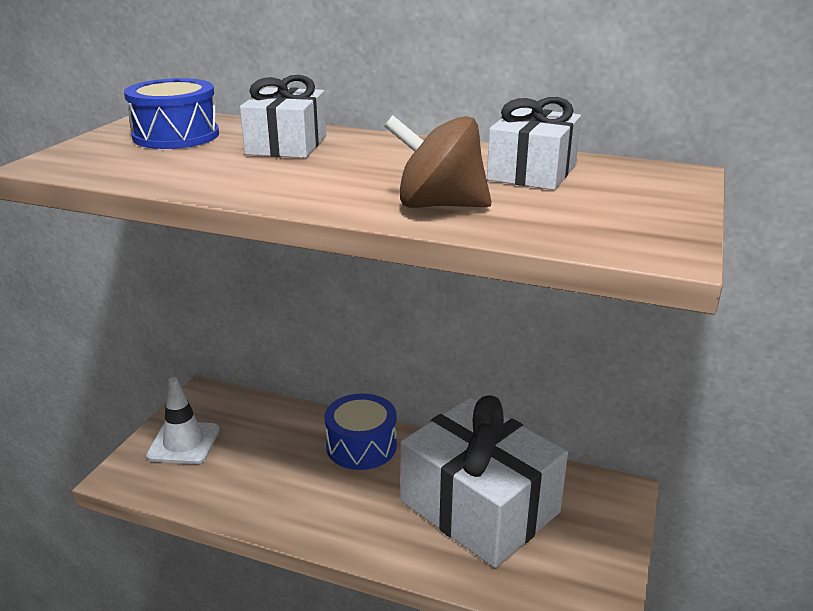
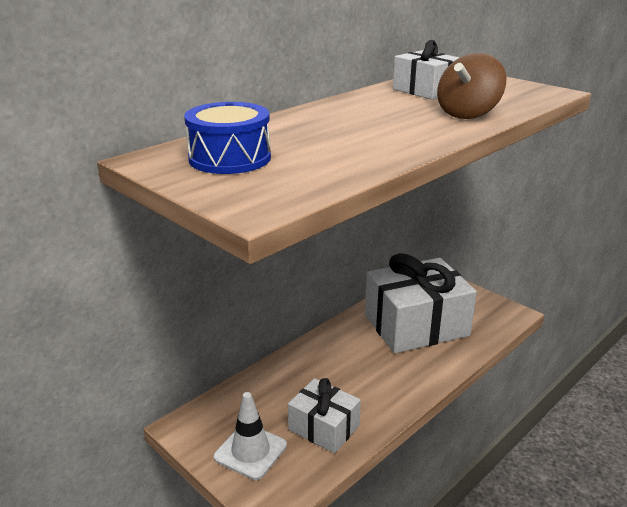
camera: 65 degrees left, 0 degrees up
white gift [240,75,326,158] -> white gift moved to [288,378,361,453]
blue drum [325,393,397,470] -> none

